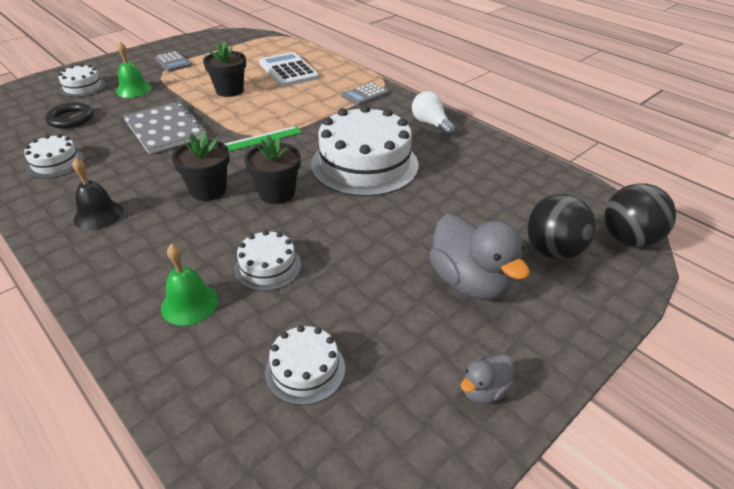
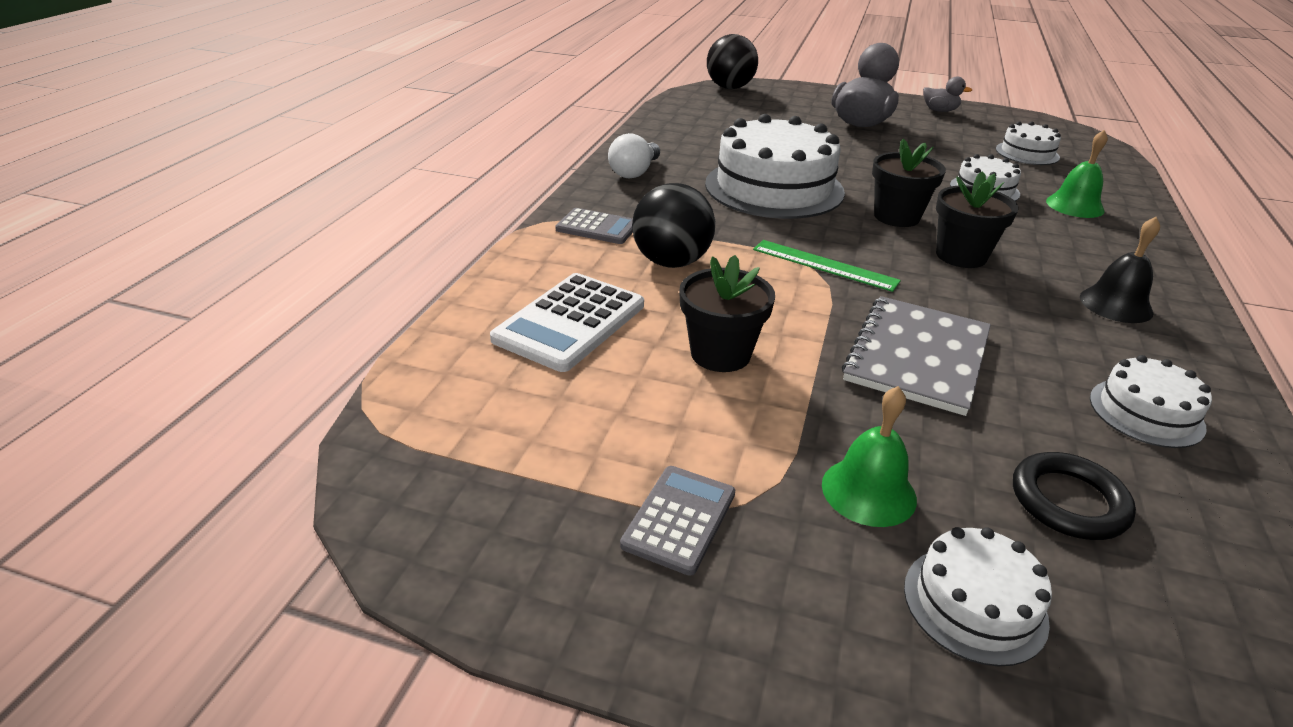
camera: 120 degrees left, 5 degrees down
black ball [526,194,596,260] -> black ball moved to [632,183,715,268]

